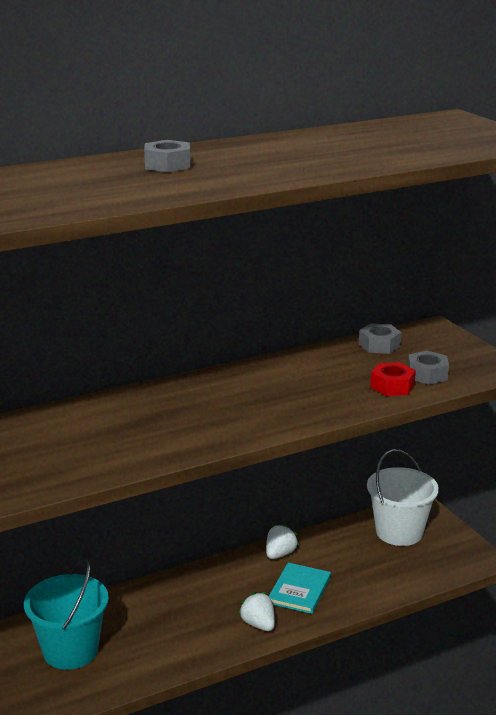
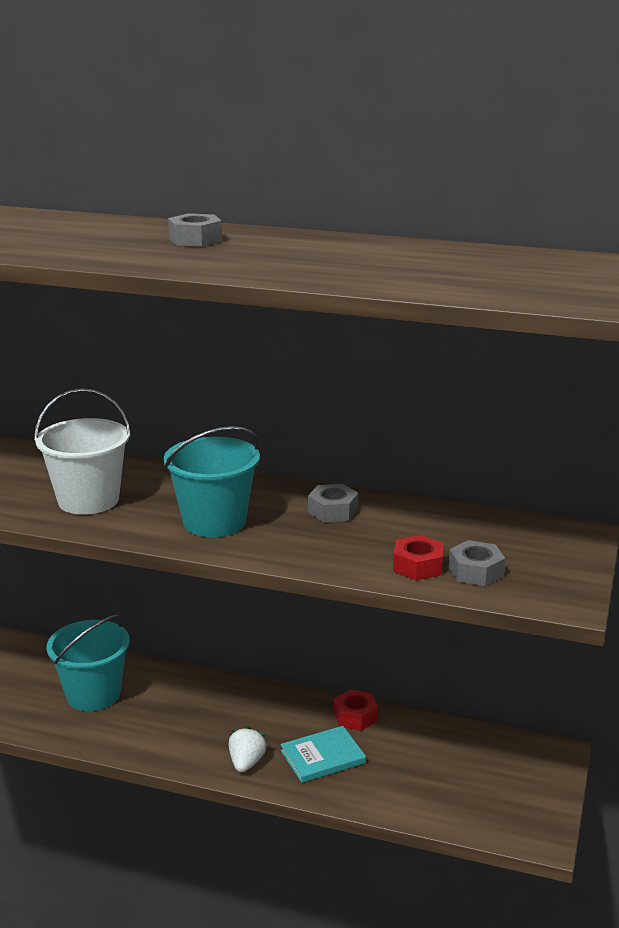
camera: 45 degrees right, 0 degrees up
white strawberry [266,524,299,559] -> red nut [334,689,378,731]
grey nut [359,323,402,354] -> grey nut moved to [308,484,358,522]
white bucket [367,449,439,546] -> white bucket moved to [34,388,131,515]
none -> turquoise bucket [164,426,260,537]

